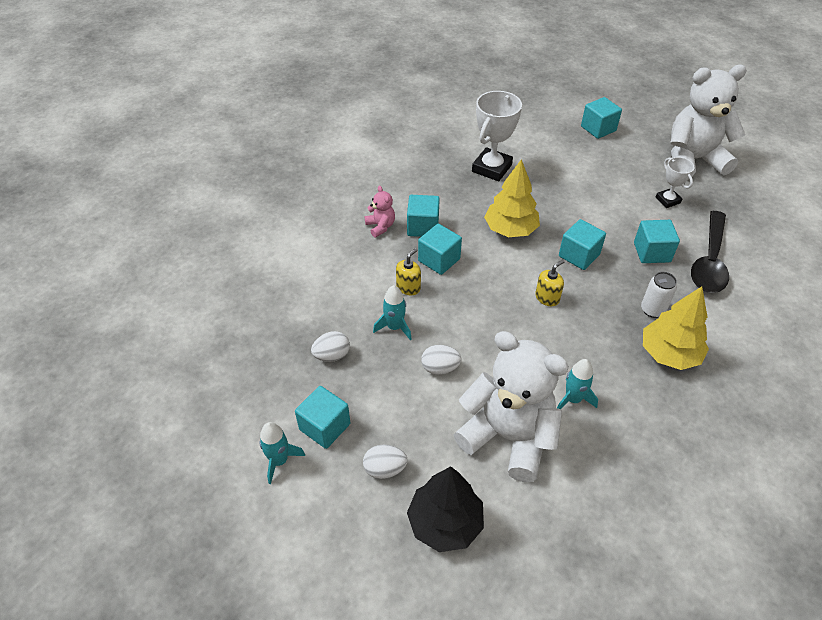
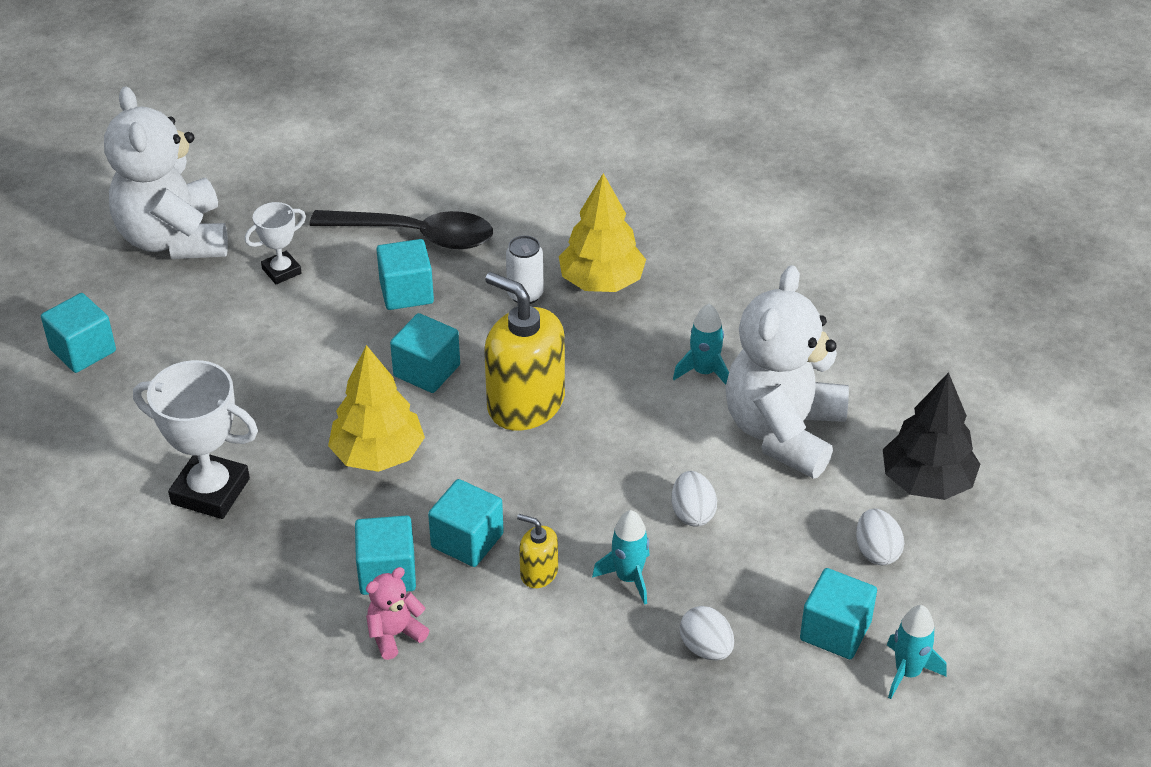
camera: 100 degrees left, 5 degrees down
yellow soap dispenser [535,260,565,306] -> yellow soap dispenser [484,272,565,431], size x2.13

